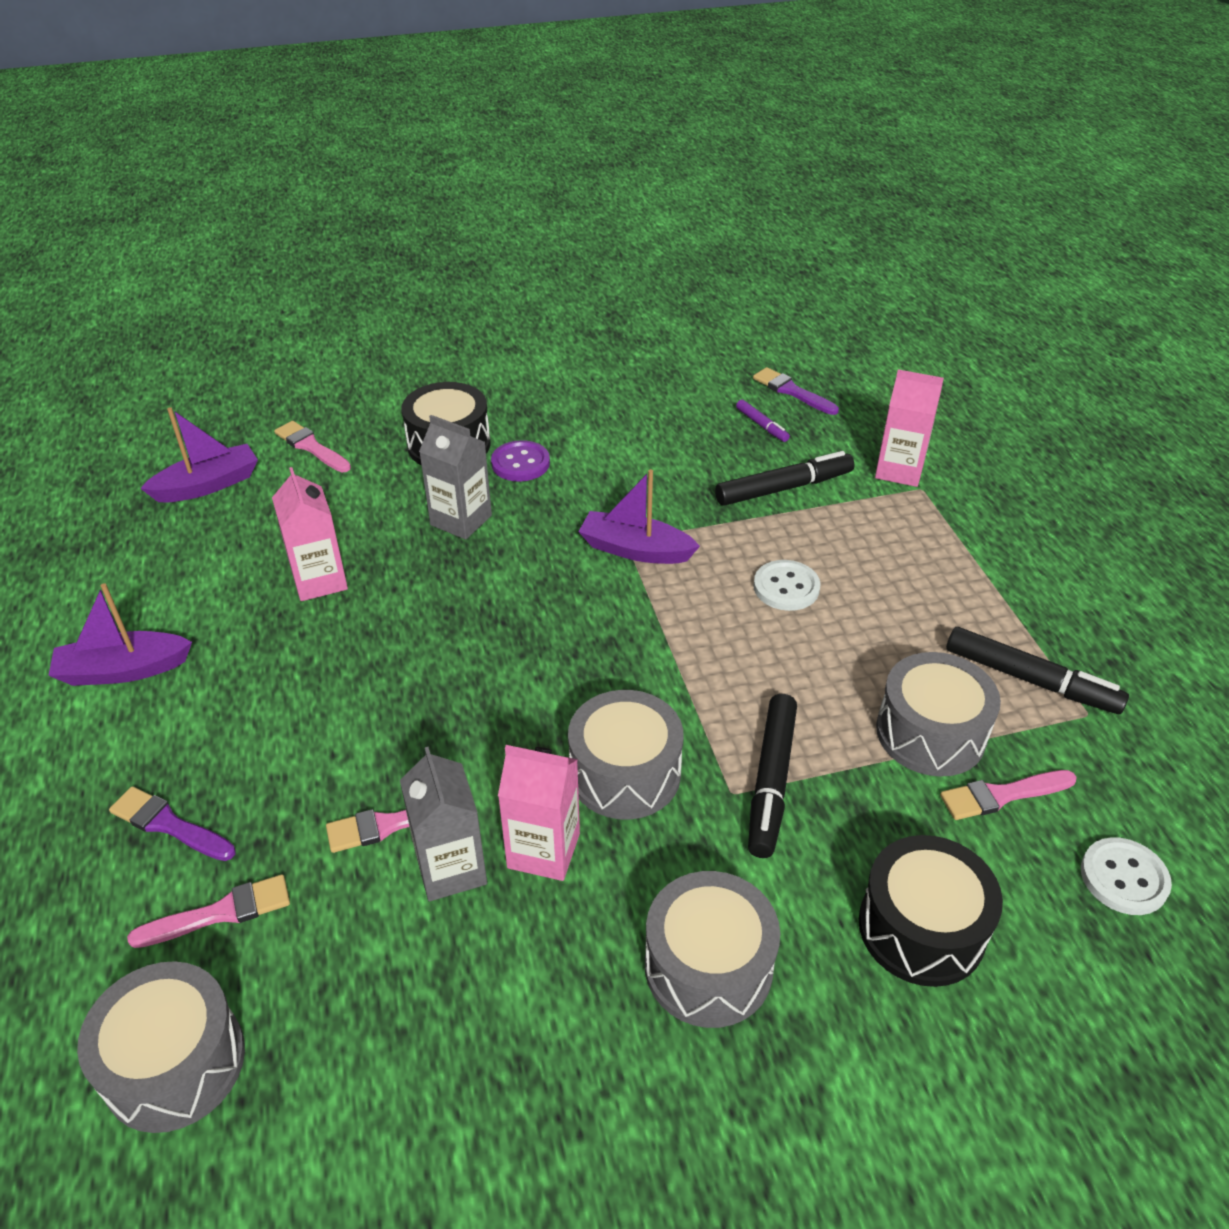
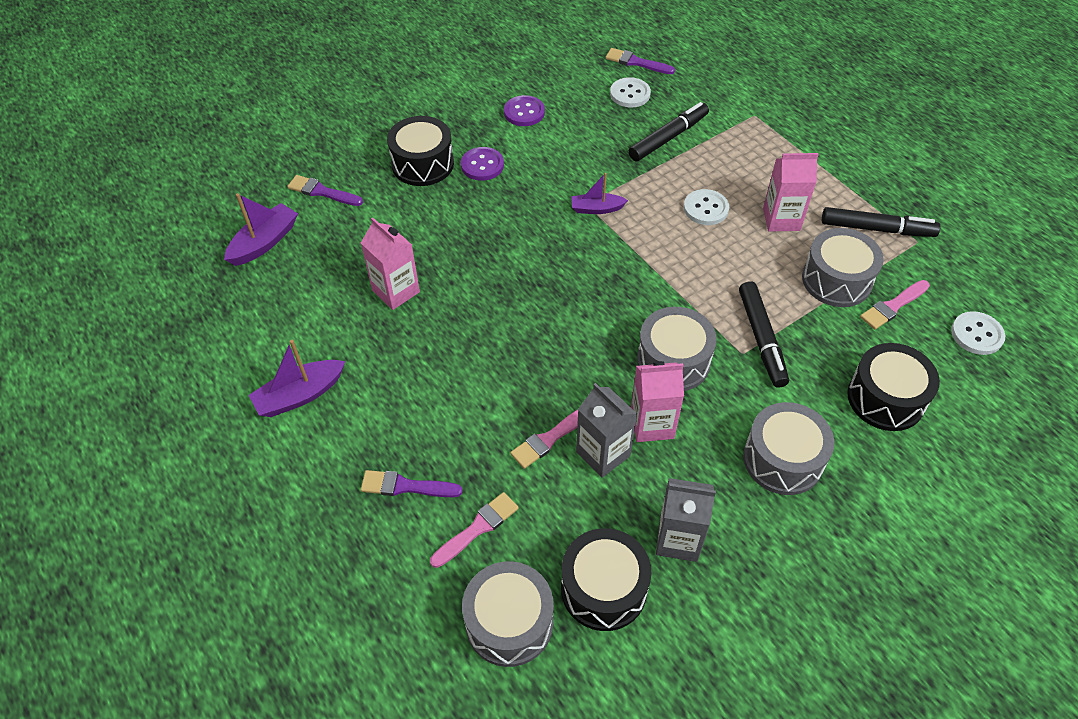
camera: 20 degrees left, 10 degrees up
pink brush [274,421,351,472] -> purple brush [287,175,363,206]
grey carton [419,415,492,540] -> grey carton moved to [656,478,716,562]
purple boat [578,469,700,564] -> purple boat [571,173,628,214], size x0.66
purple marker [736,399,790,442] -> white button [610,77,651,108]
pink carton [875,369,944,487] -> pink carton moved to [763,153,819,231]
none -> purple button [504,95,545,126]
none -> black drum [561,528,651,631]

